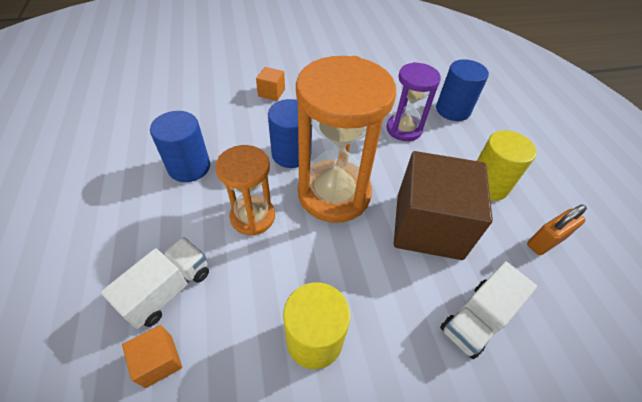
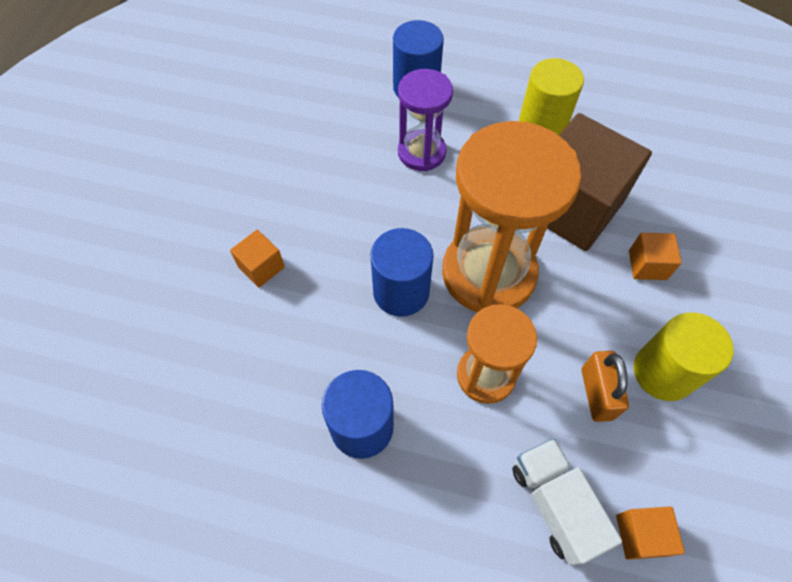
camera: 60 degrees left, 10 degrees up
white truck [440,261,537,359] -> none
orange padlock [527,205,587,255] -> orange padlock moved to [581,351,629,422]
none -> orange cube [629,233,682,280]

